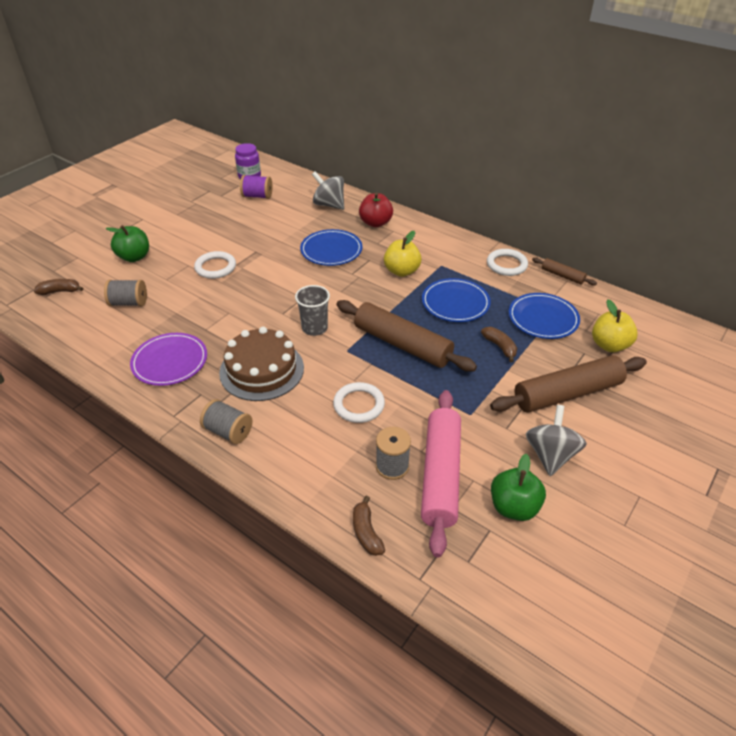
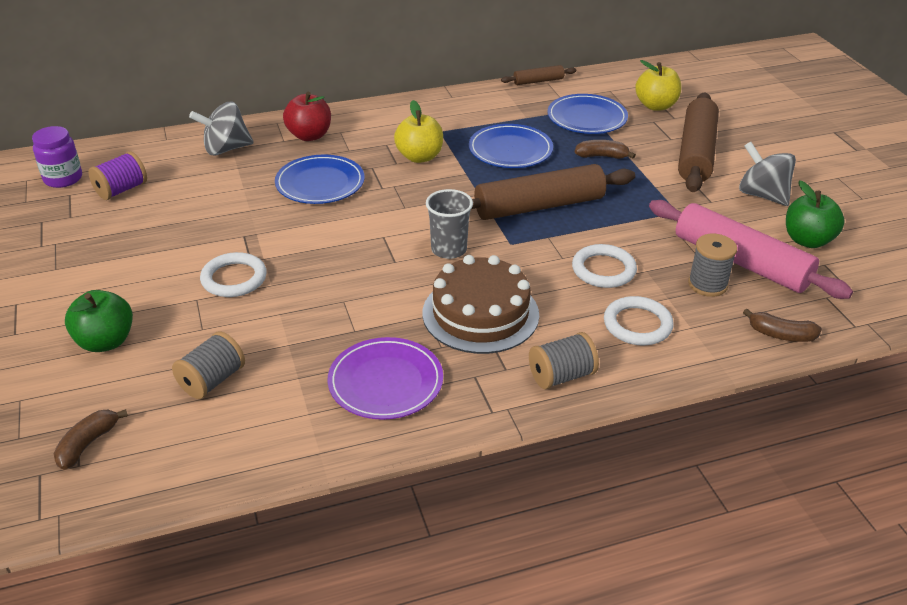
camera: 55 degrees left, 5 degrees down
white ring [487,249,528,276] -> white ring moved to [604,296,674,345]

